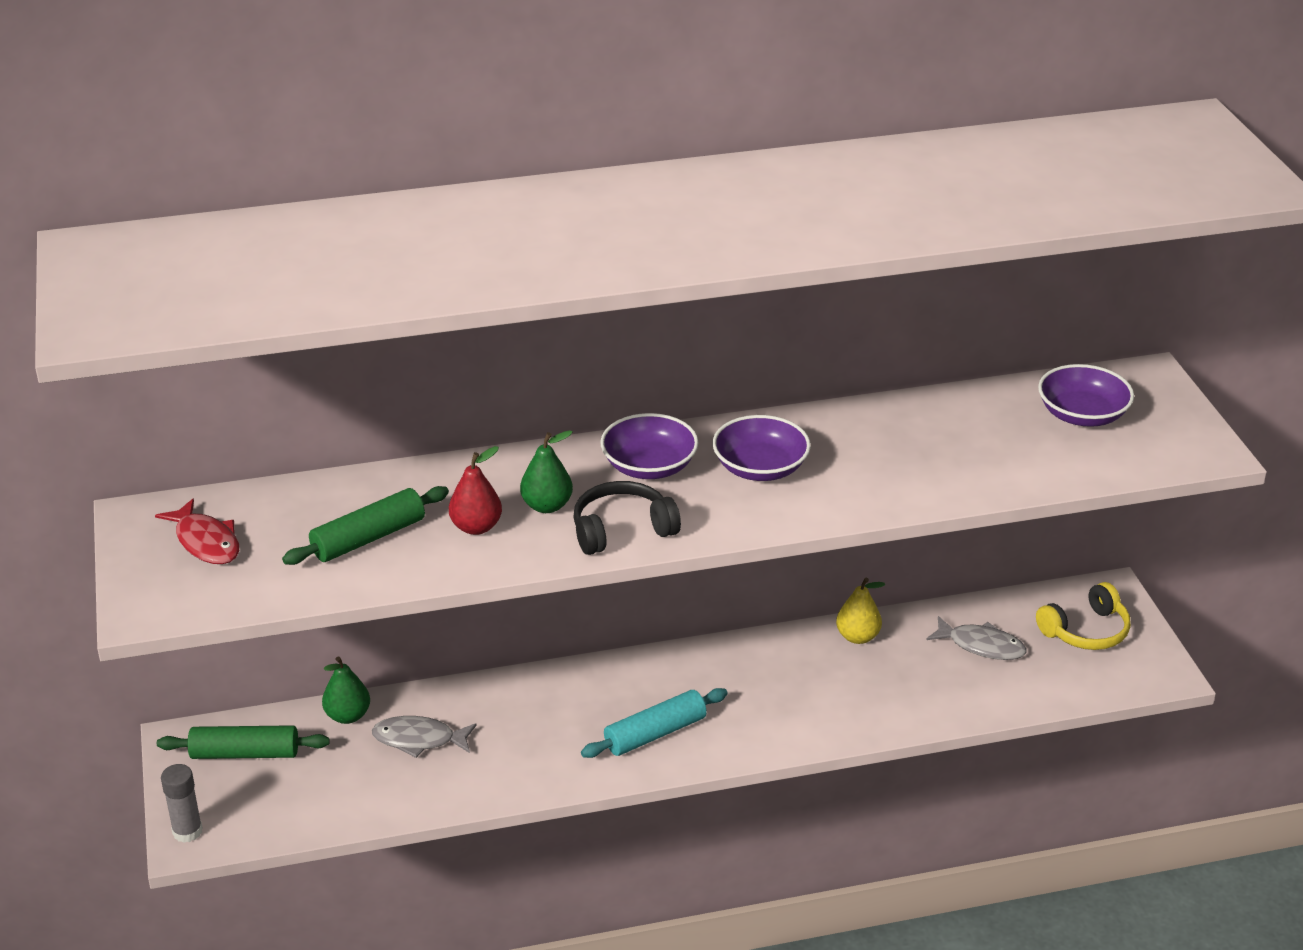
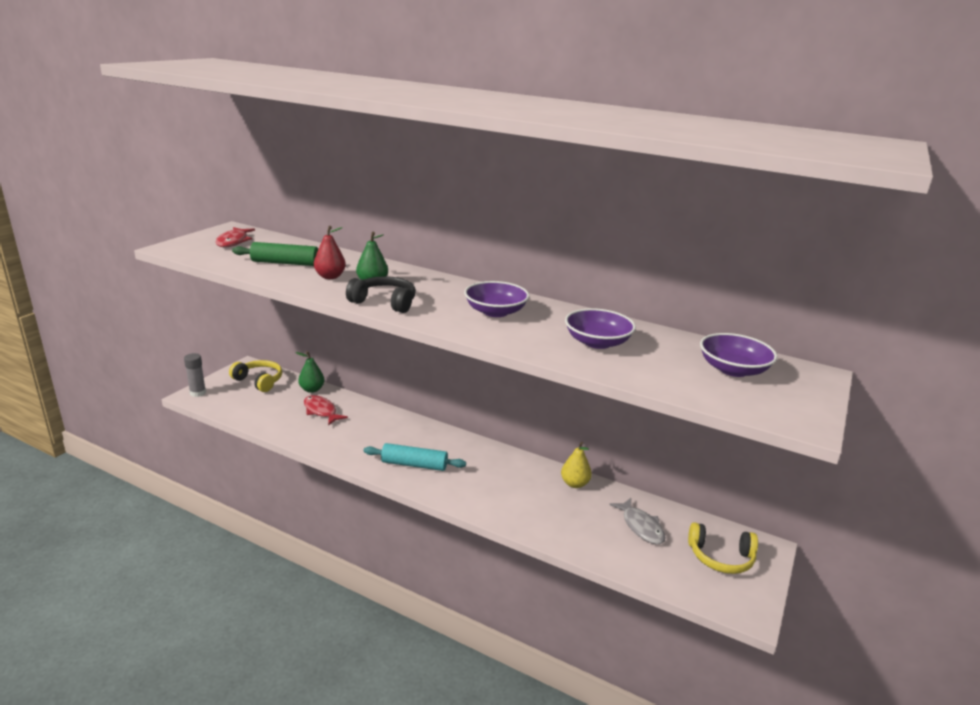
camera: 40 degrees right, 10 degrees down
green rolling pin [157,725,330,759] -> yellow headphones [229,360,282,392]
grey fish [372,716,477,758] -> red fish [304,395,348,425]
purple bowl [600,413,698,479] -> purple bowl moved to [565,308,636,349]

